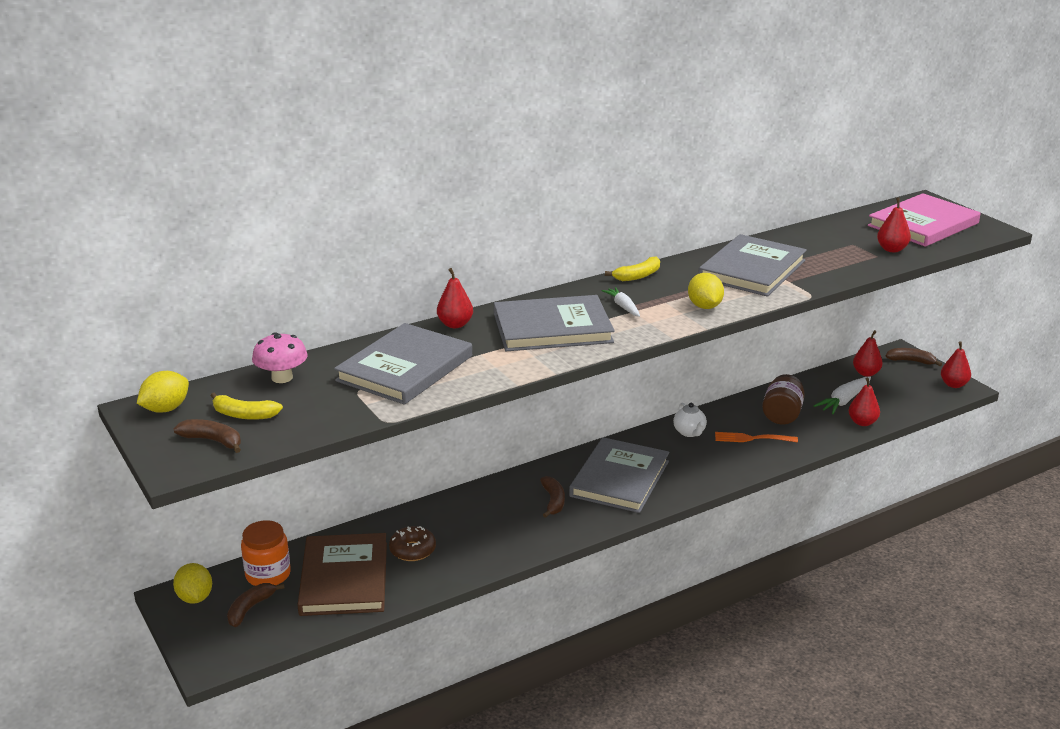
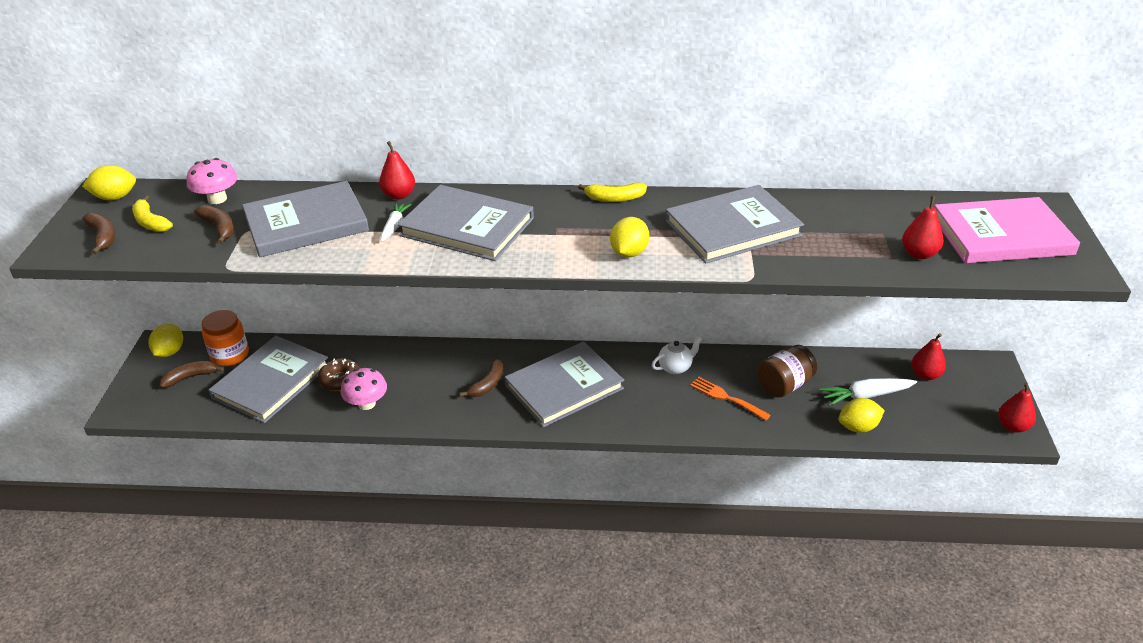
camera: 35 degrees right, 10 degrees up
brown book [297,533,387,616] -> grey book [209,336,328,423]
white carrot [601,287,640,317] -> white carrot moved to [380,203,412,242]
white teapot [673,403,707,437] -> white teapot turned 135 degrees counterclockwise [652,337,702,374]
red pear [849,378,880,426] -> yellow lemon [838,398,885,433]
brown banana [885,348,942,366] -> brown banana moved to [194,205,234,244]
none -> pink mushroom [341,368,387,410]

